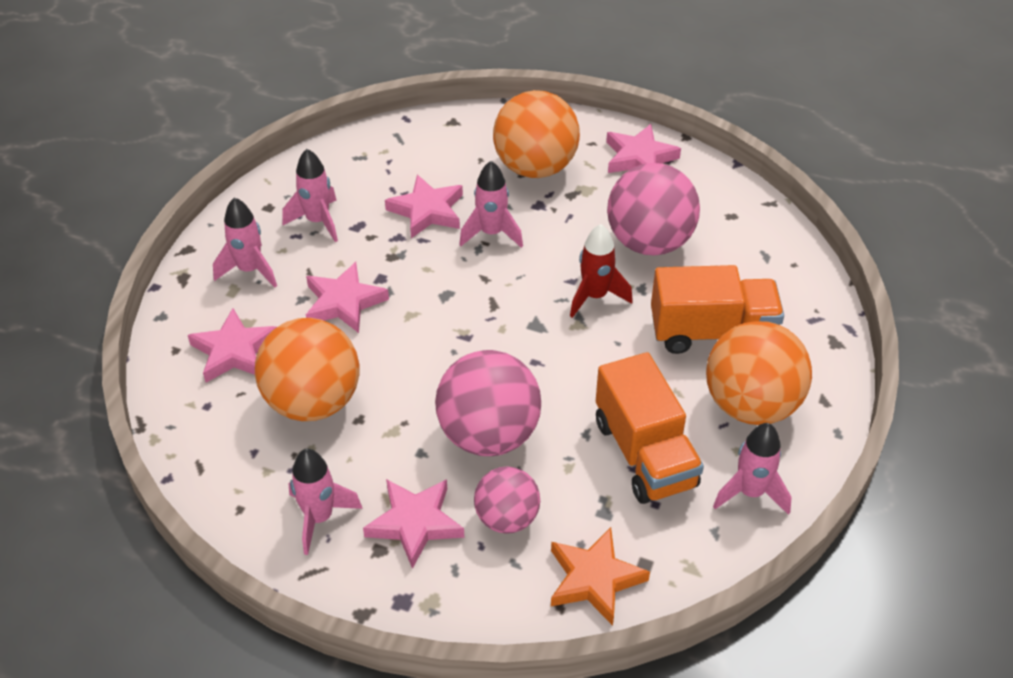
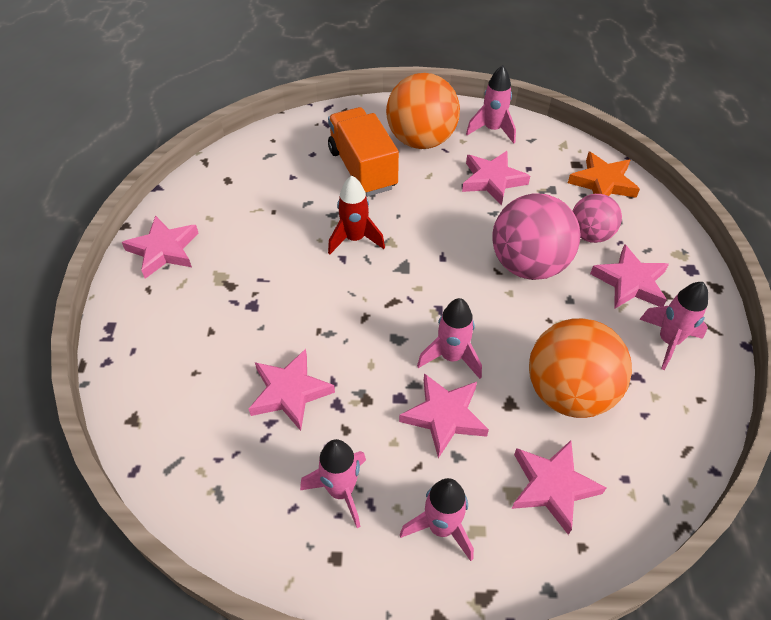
camera: 110 degrees left, 5 degrees up
pink rocket [459,161,523,248] -> pink rocket moved to [417,298,482,379]
orange ball [493,90,580,178] -> none
orange truck [596,352,704,504] -> pink star [462,151,530,206]
pink ball [607,163,700,256] -> none

